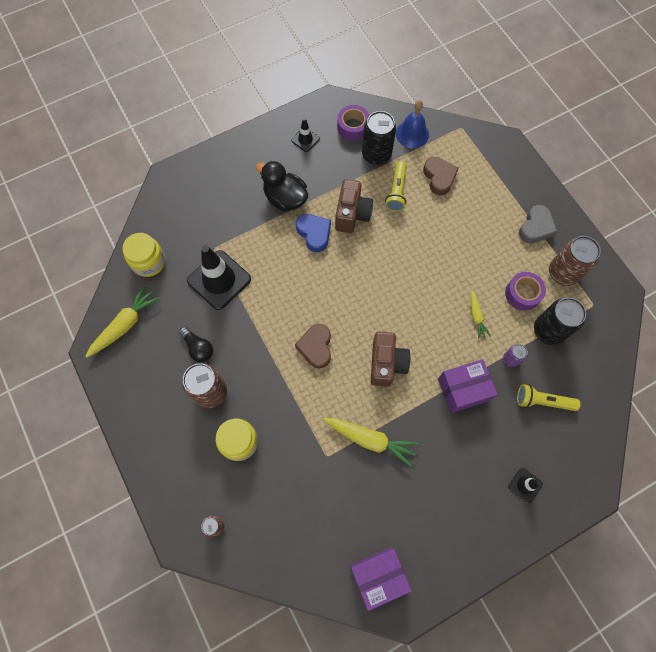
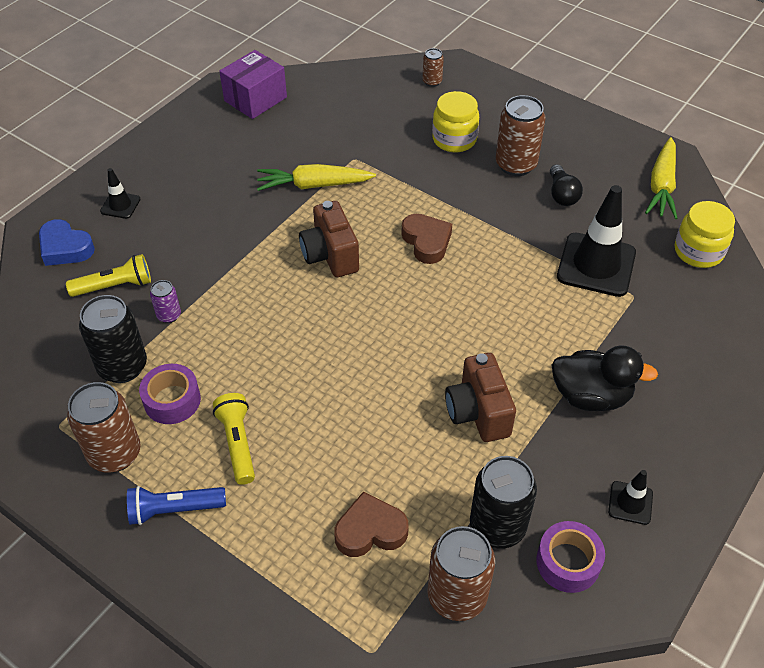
camera: 155 degrees right, 20 degrees down
black light bulb [179,326,213,362] -> black light bulb turned 120 degrees counterclockwise [550,164,583,206]
blue heart [296,214,331,252] -> blue heart moved to [39,219,95,266]
yellow flashlight [385,161,407,212] -> yellow flashlight moved to [213,393,255,485]
blue bell [396,100,429,148] -> brown can [427,526,495,621]
brown heart [423,157,459,195] -> brown heart turned 120 degrees clockwise [334,492,409,557]
purple box [438,359,498,413] -> none
yellow carrot [471,290,491,339] -> none
grey heart [519,205,557,243] -> blue flashlight [127,486,226,525]

